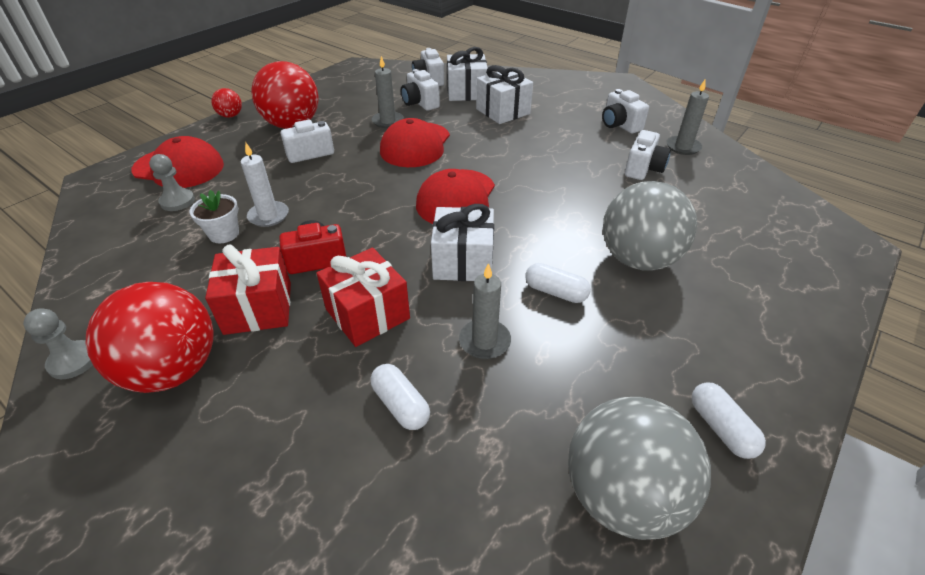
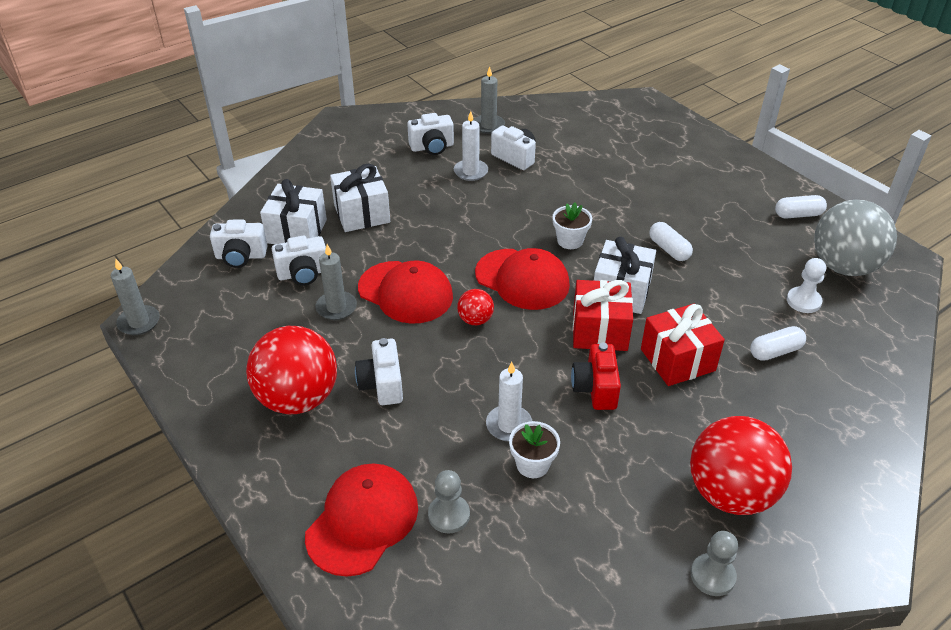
camera: 75 degrees left, 0 degrees up
red gift [205,244,291,335] -> red gift moved to [573,280,633,351]
red ball [211,88,242,118] -> red ball moved to [457,289,494,325]
grey candle [459,263,511,359] -> grey candle moved to [111,259,160,335]
white capsule [525,263,591,303] -> white capsule turned 75 degrees counterclockwise [649,222,693,261]
grey ball [603,181,697,271] -> none
none -> white candle [454,111,488,181]
none -> white flower pot [552,202,592,249]
none -> white pawn [787,258,826,313]

